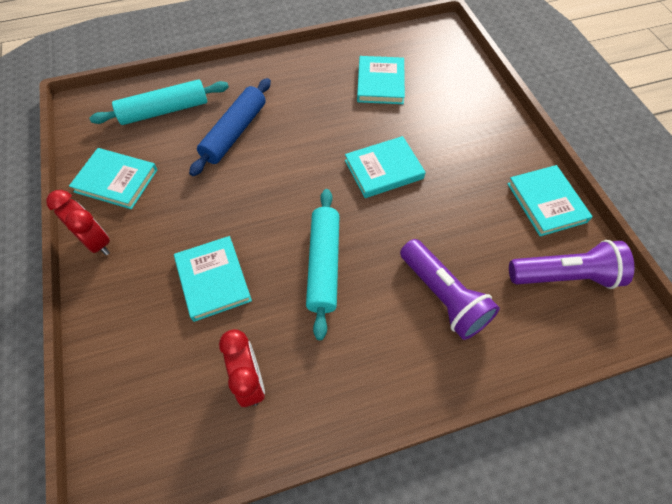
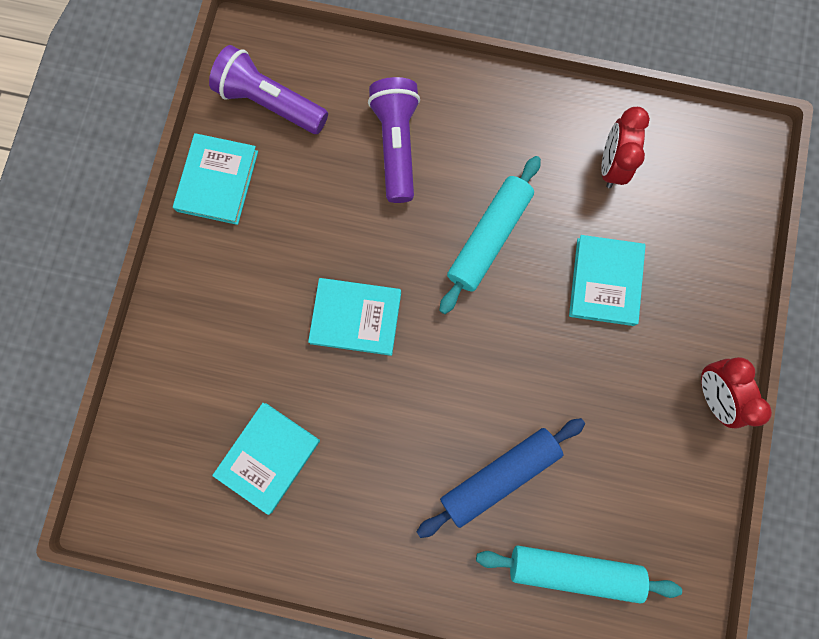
camera: 150 degrees left, 20 degrees up
turquoise book [69,148,157,209] -> none

